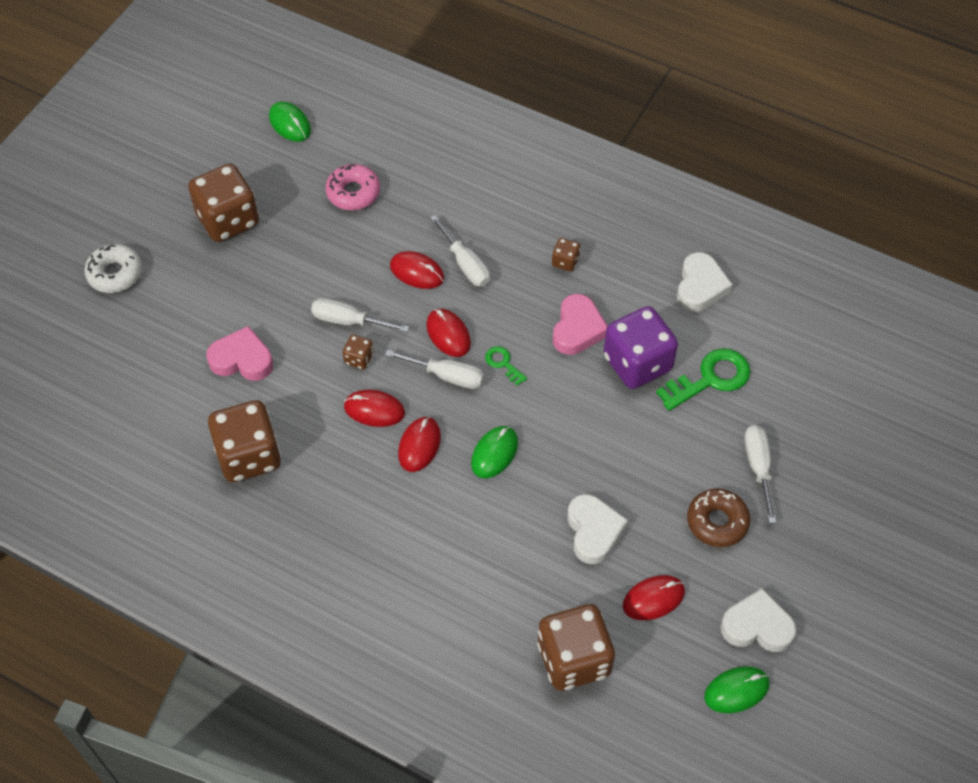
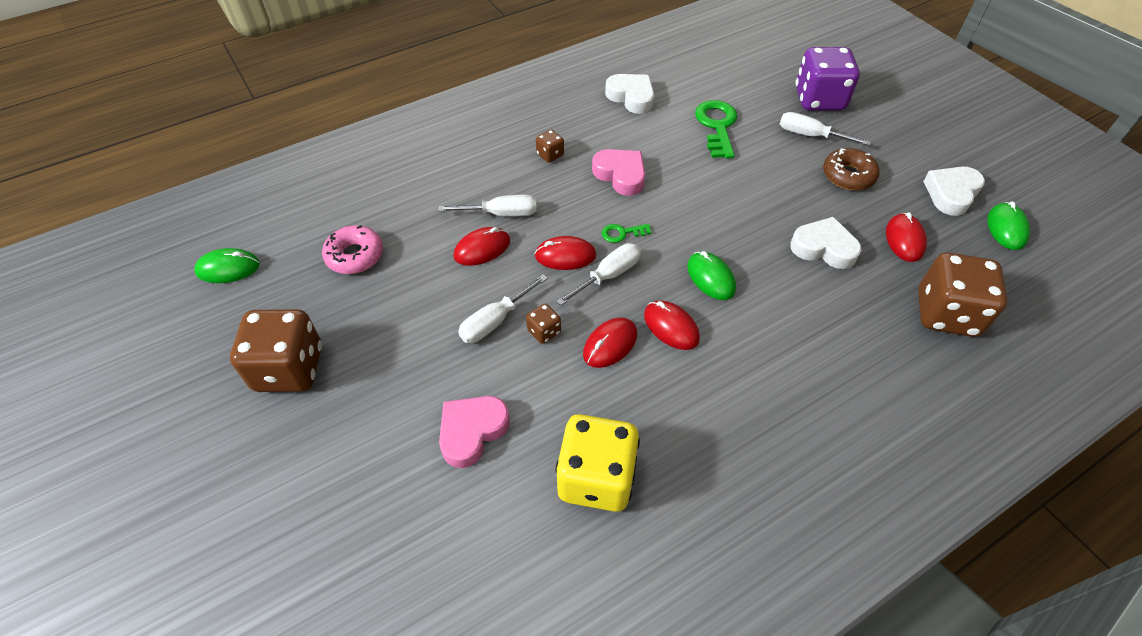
camera: 60 degrees left, 5 degrees down
white donut [84,244,142,293] -> none
brown dice [208,400,281,482] -> yellow dice [555,414,640,512]
purple dice [603,306,678,389] -> purple dice moved to [795,47,860,111]

